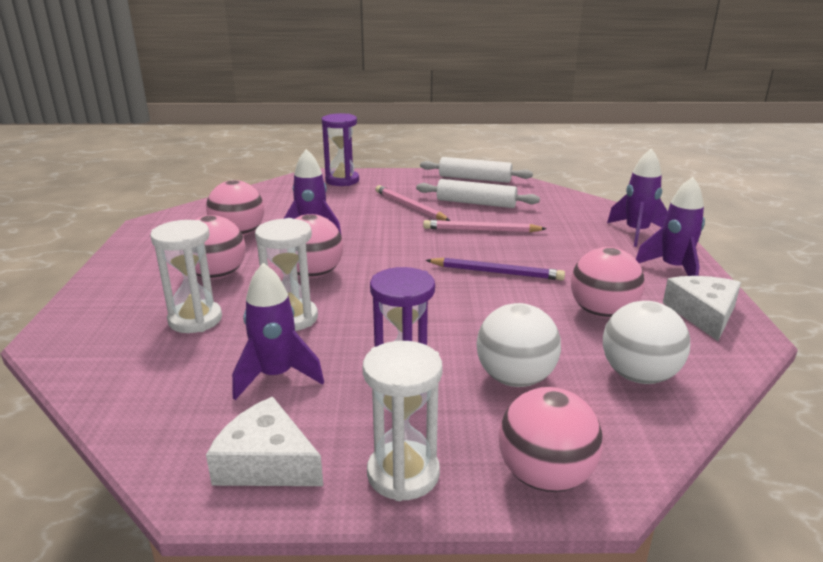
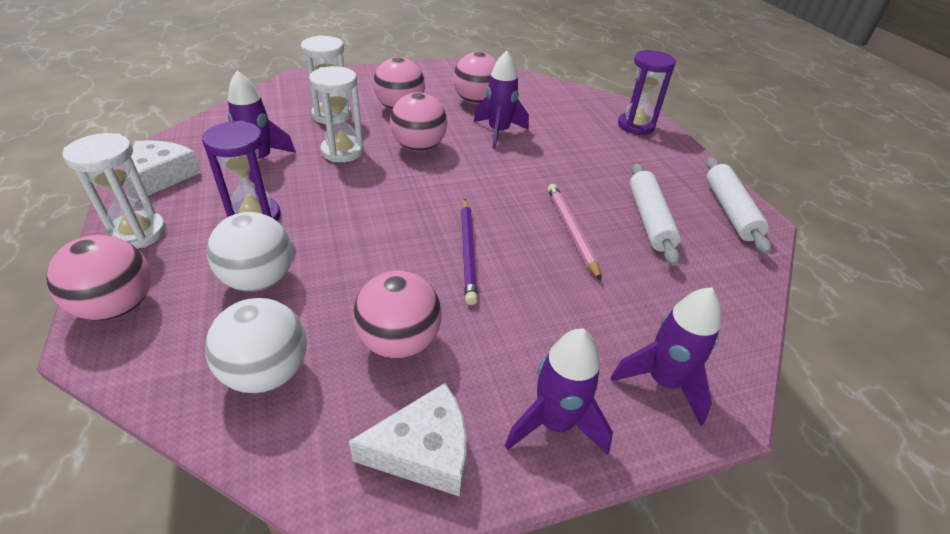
camera: 70 degrees right, 15 degrees up
pink pencil [375,185,450,221] -> none

